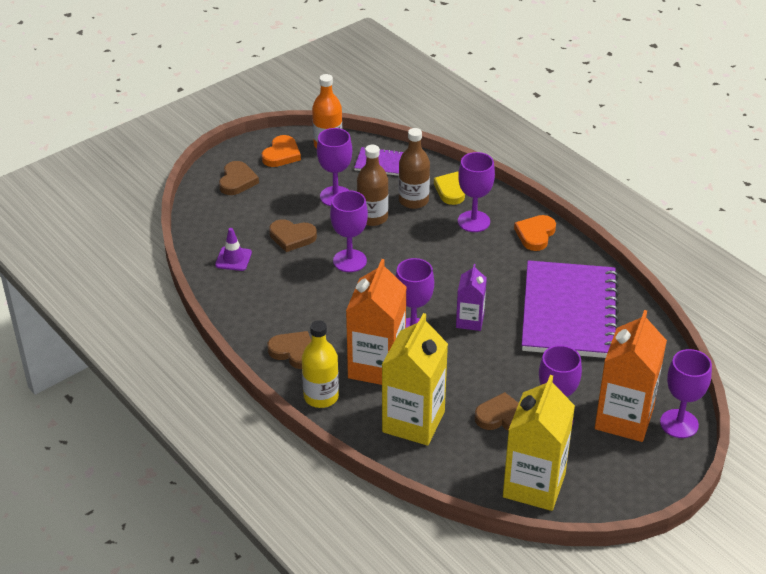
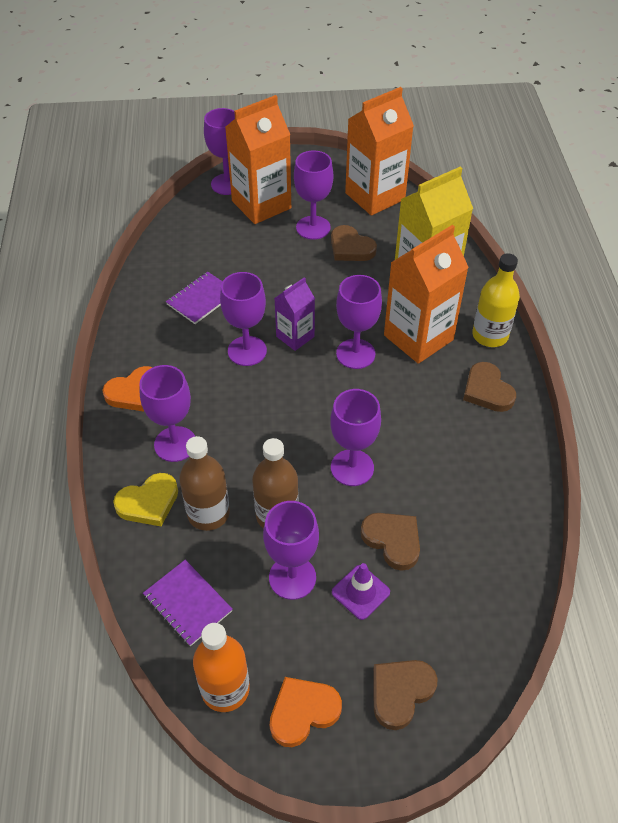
camera: 145 degrees left, 10 degrees up
purple traffic cone [215,228,252,271] -> purple traffic cone moved to [332,563,390,620]
yellow carton [503,375,575,511] -> orange carton [345,87,414,216]
purple notebook [522,260,619,358] -> purple notebook [166,272,223,324], size x0.44
none -> purple goblet [220,272,267,366]

